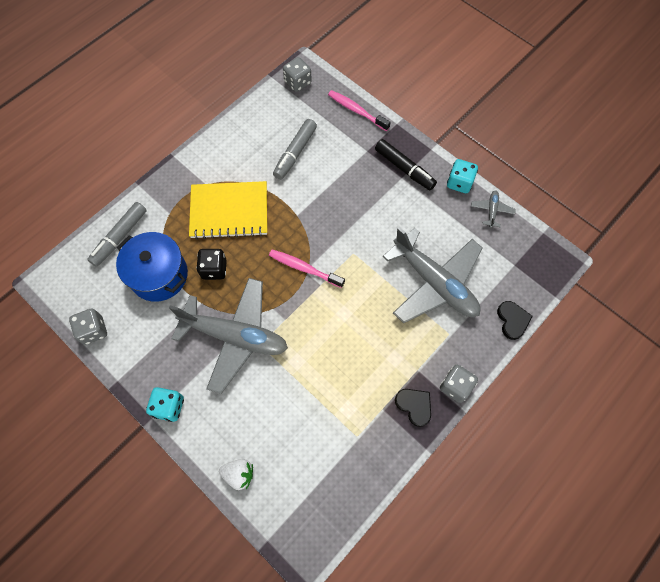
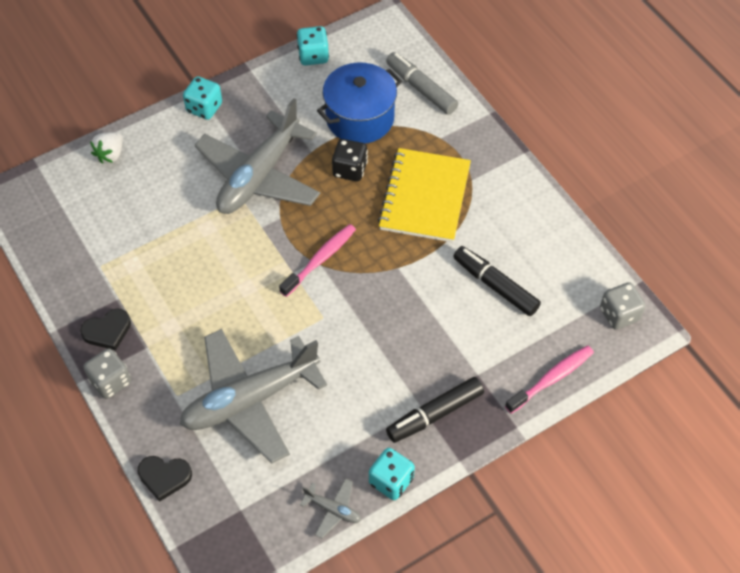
camera: 105 degrees right, 10 degrees down
grey dice [69,308,107,345] -> turquoise dice [297,26,329,66]
grey marker [273,119,317,180] -> black marker [453,246,541,316]

